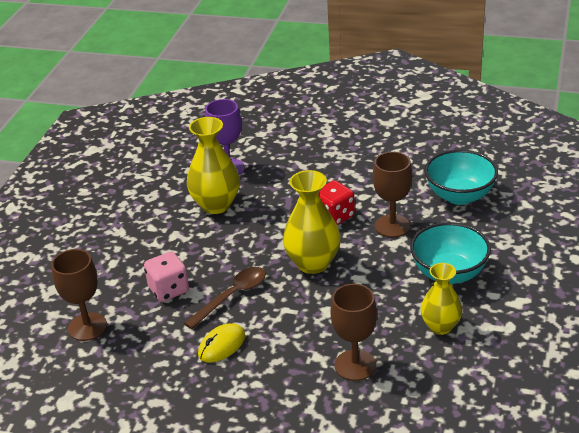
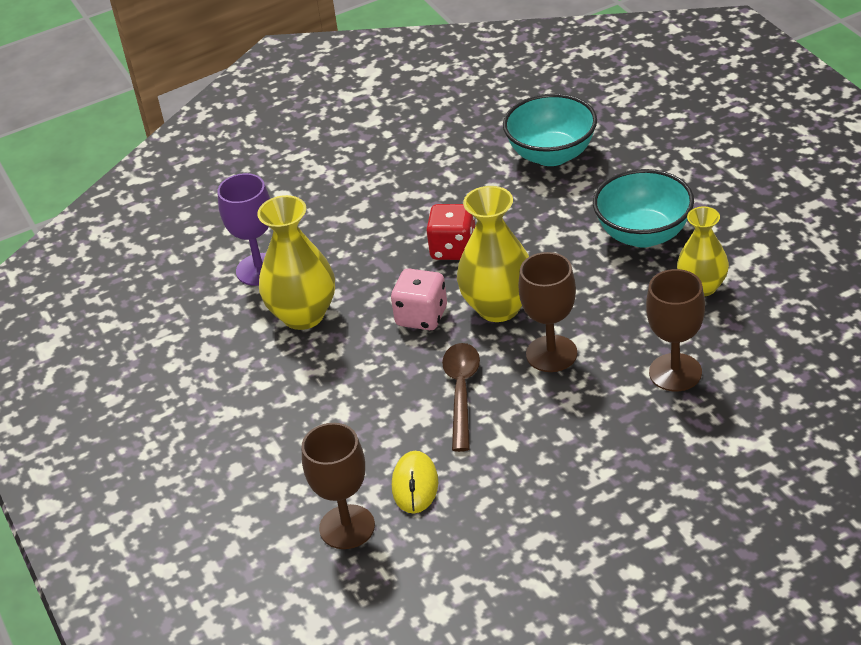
camera: 40 degrees left, 5 degrees up
pink dice [144,252,189,302] -> pink dice moved to [391,269,447,330]
yellow mouse [198,323,245,363] -> yellow mouse moved to [392,451,438,514]
brown goblet [373,152,412,237] -> brown goblet moved to [518,252,577,372]

